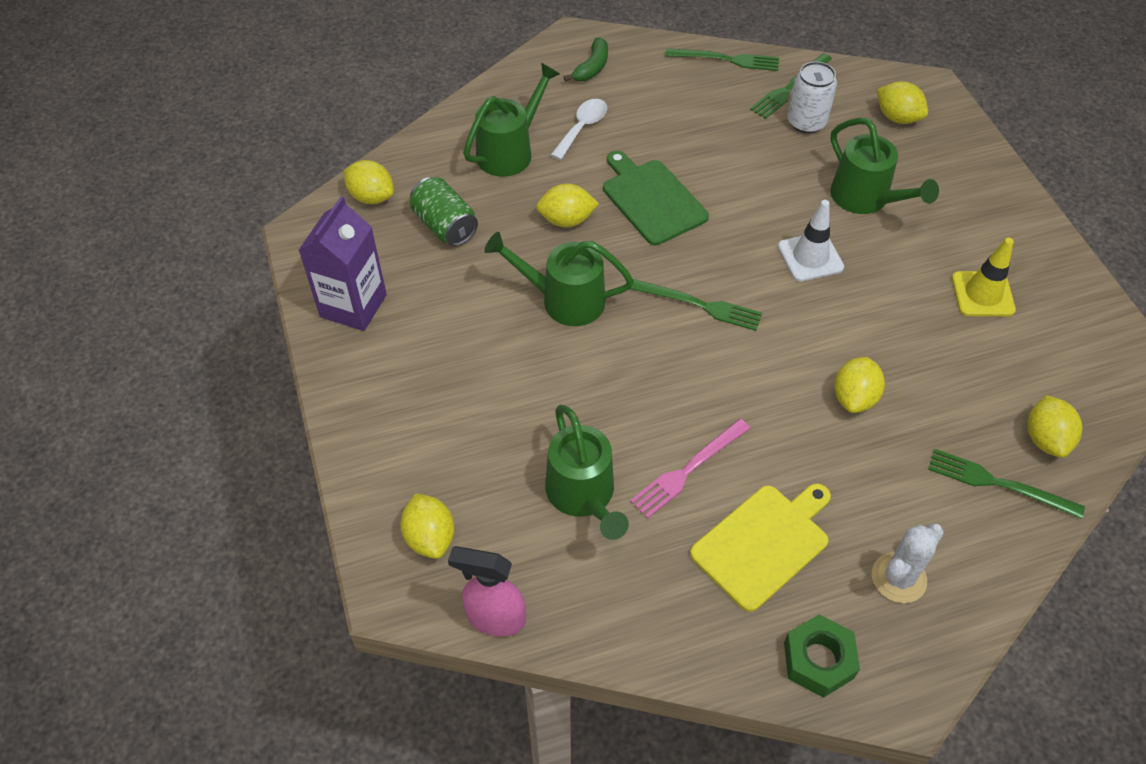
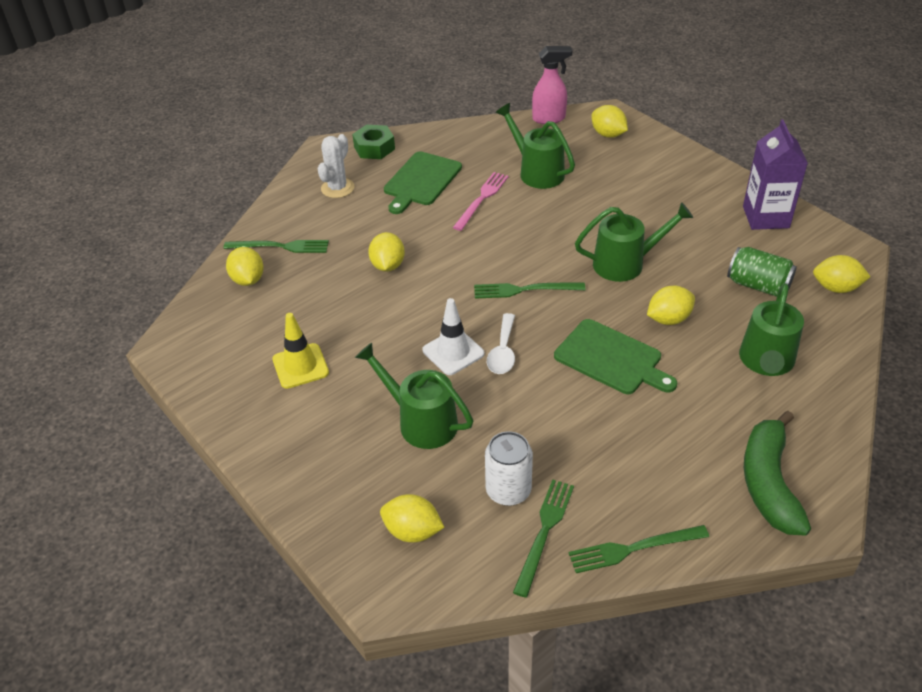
camera: 160 degrees right, 10 degrees down
white spoon [551,99,607,160] -> white spoon moved to [487,313,515,374]
green banana [564,38,608,81] -> green banana [744,411,811,536], size x1.79
yellow cutting board [690,483,831,612] -> green cutting board [384,151,462,214]

